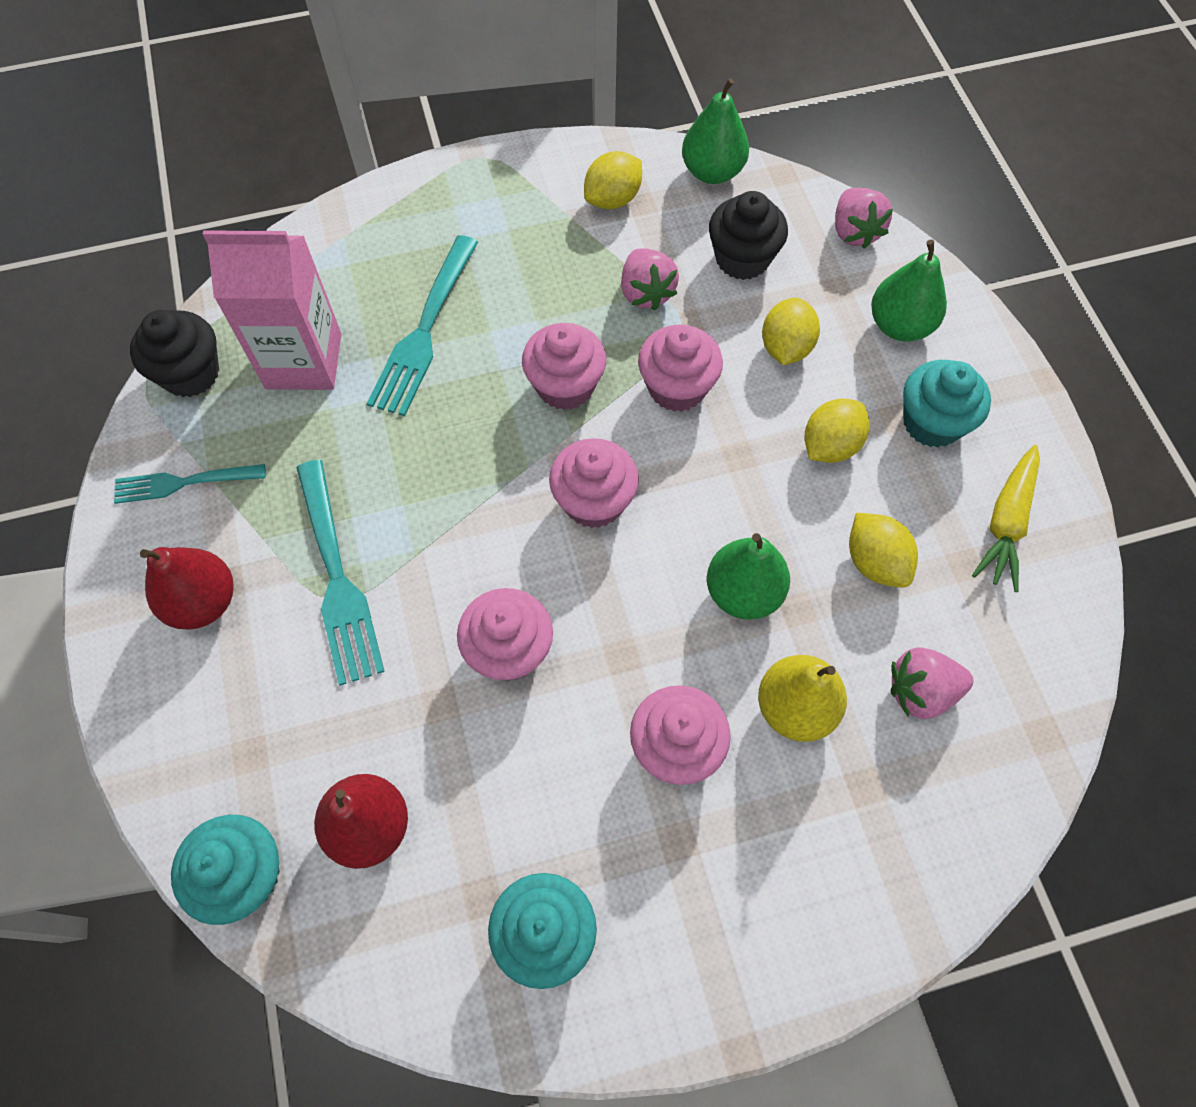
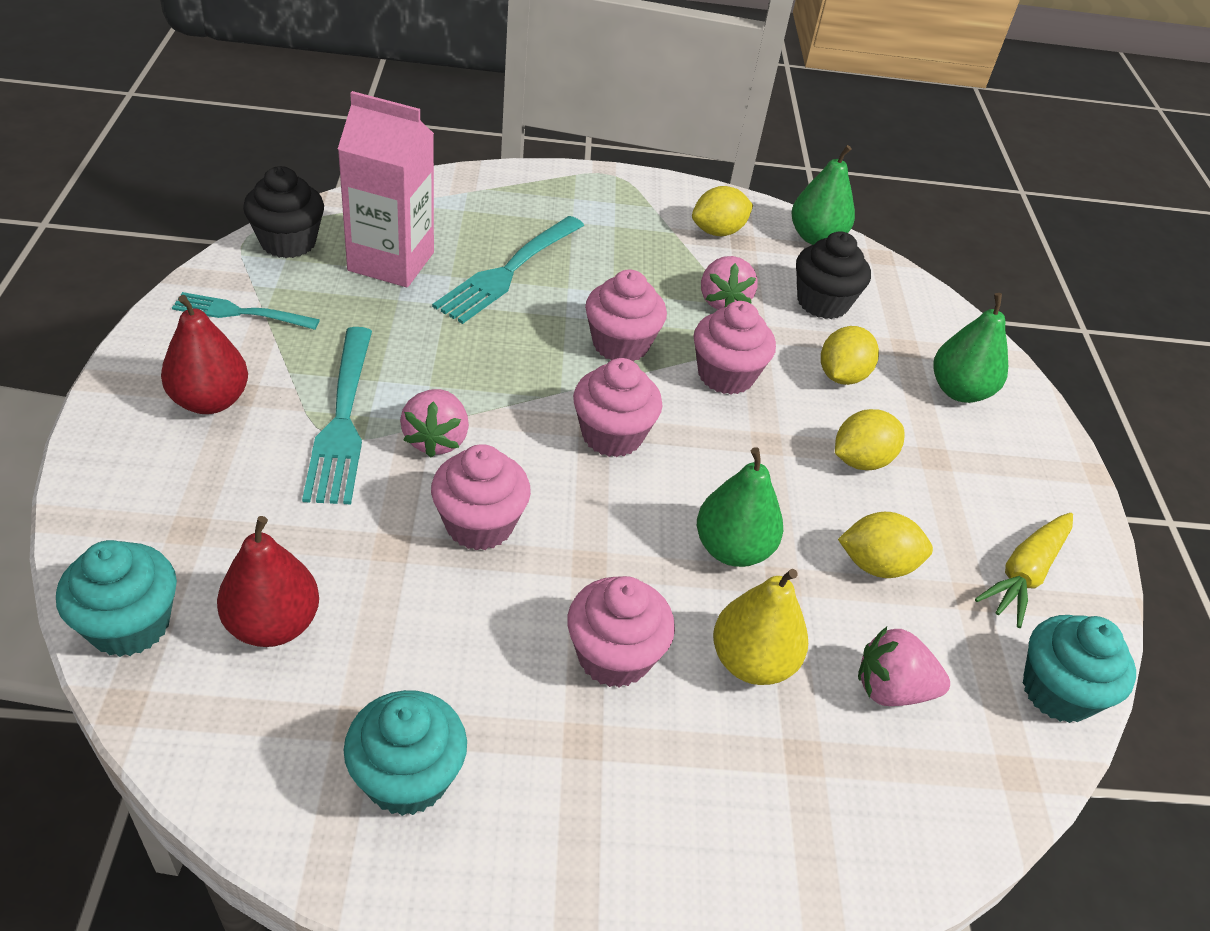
camera: 10 degrees right, 20 degrees down
pink strawberry [835,188,893,249] -> pink strawberry moved to [400,389,469,458]
yellow lemon [849,513,918,587] -> yellow lemon turned 75 degrees counterclockwise [838,512,933,578]
turquoise cupcake [903,360,991,448] -> turquoise cupcake moved to [1023,615,1136,723]

